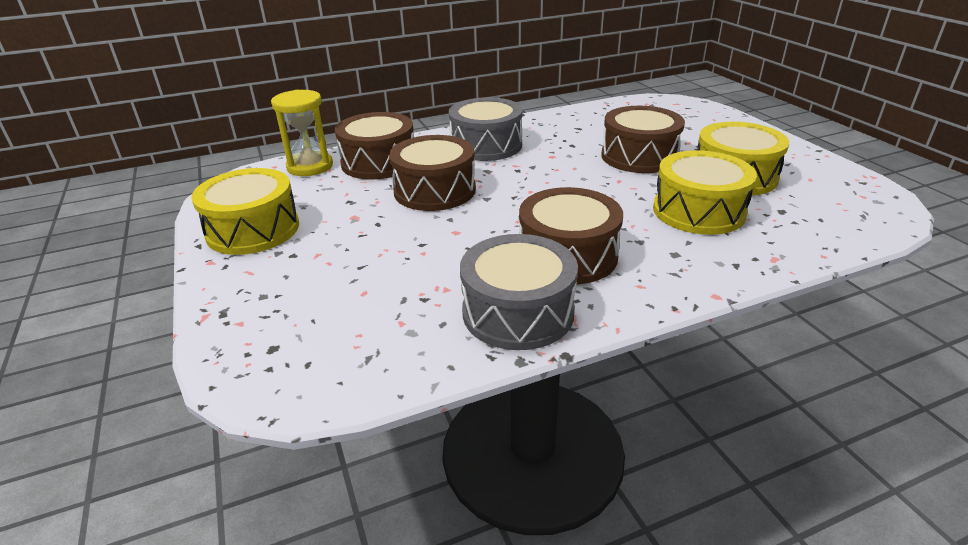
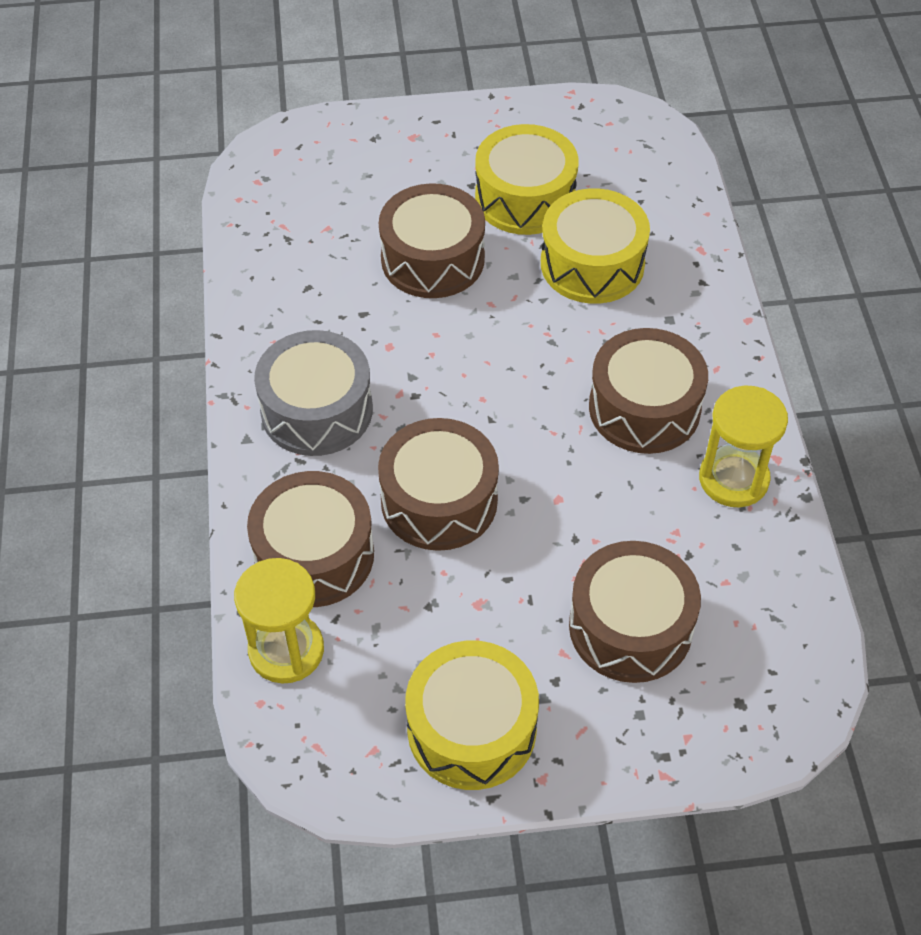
camera: 75 degrees left, 20 degrees up
grey drum [460,234,578,350] -> yellow hourglass [699,385,788,508]
none -> brown drum [569,541,701,683]

